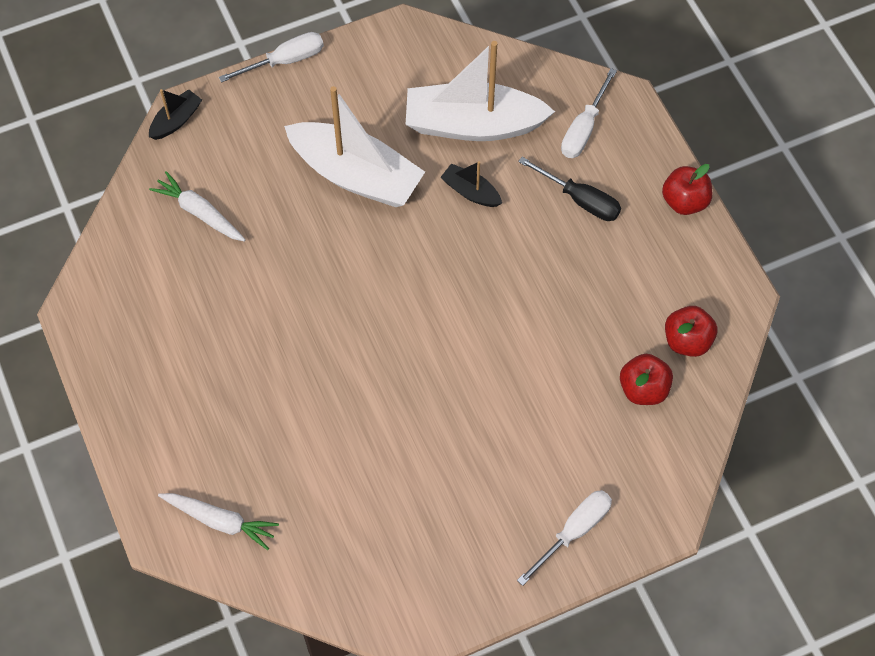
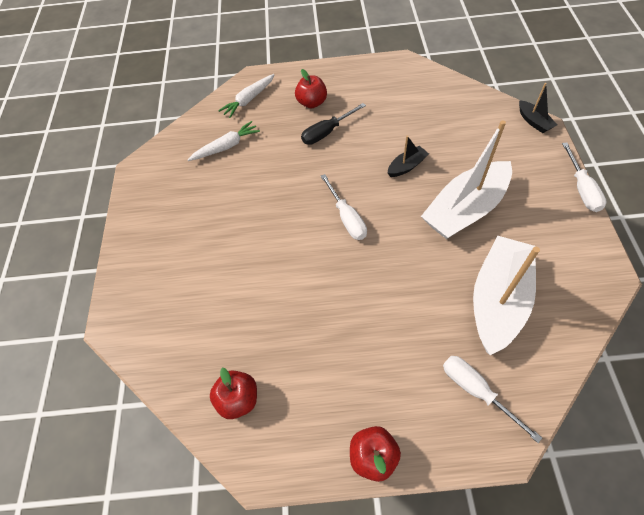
camera: 115 degrees right, 5 degrees down
white carrot [149,171,246,242] -> white carrot moved to [188,121,260,161]
black boat [440,161,502,207] -> black boat moved to [388,136,429,177]
white screwdriver [517,490,612,586] -> white screwdriver moved to [321,174,367,240]
black screwdriver [518,157,621,221] -> black screwdriver moved to [301,103,366,145]
red apple [620,354,673,405] -> red apple moved to [295,69,327,108]

